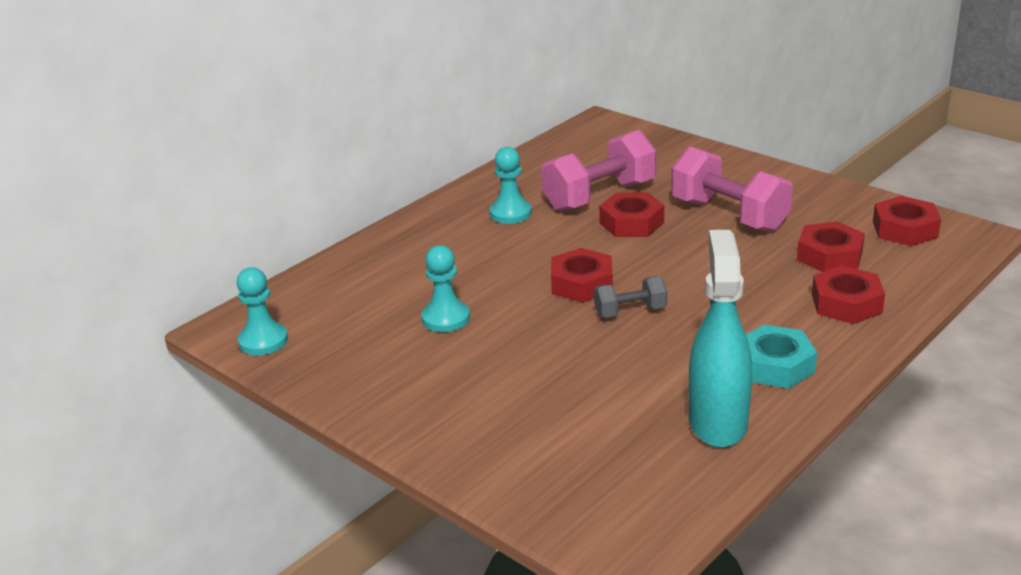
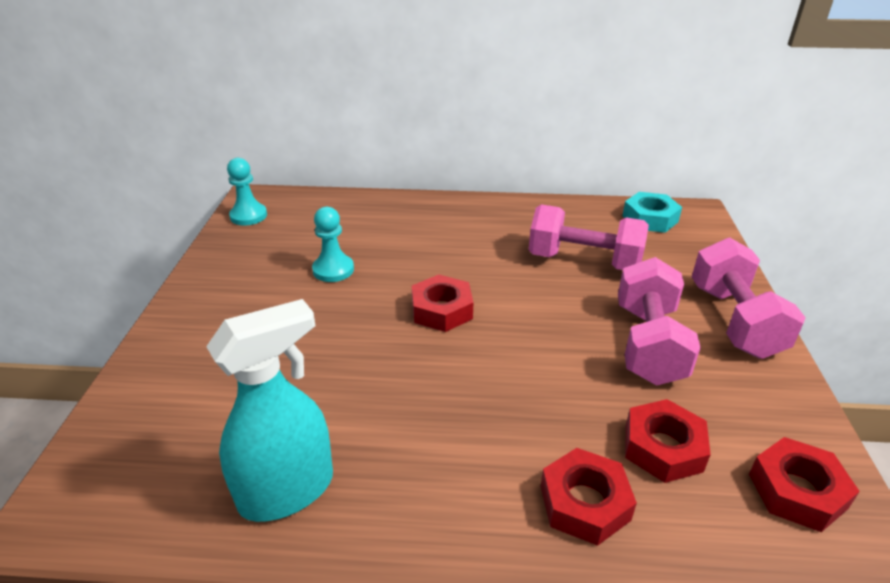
camera: 50 degrees right, 5 degrees up
turquoise pawn [490,147,532,224] -> none
grey dumbbell [594,276,667,318] -> none
red nut [599,192,664,237] -> none
turquoise nut [746,324,817,389] -> turquoise nut moved to [622,192,682,233]
none -> pink dumbbell [692,237,806,359]

